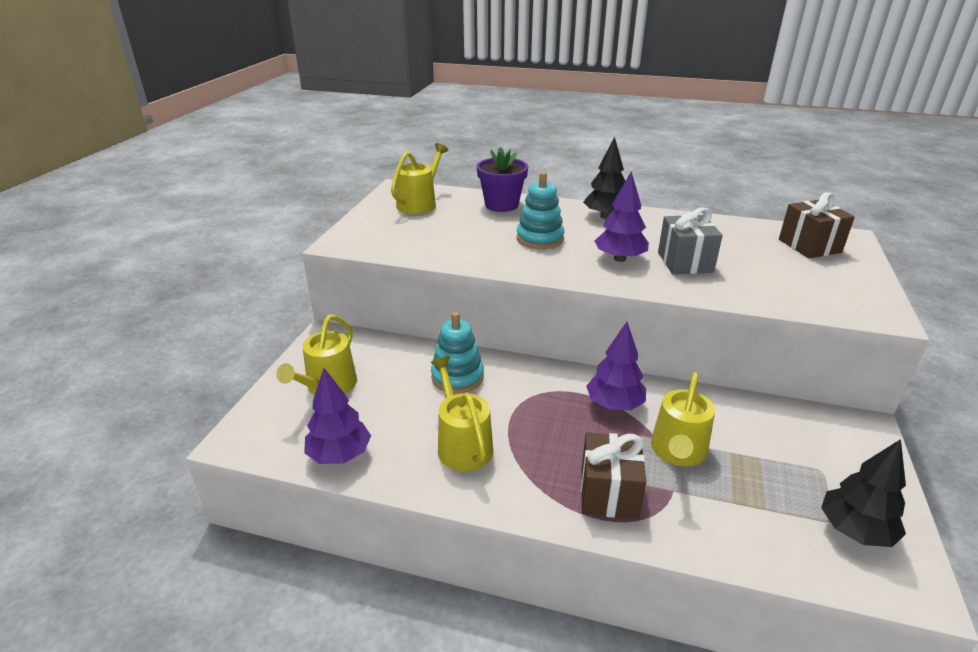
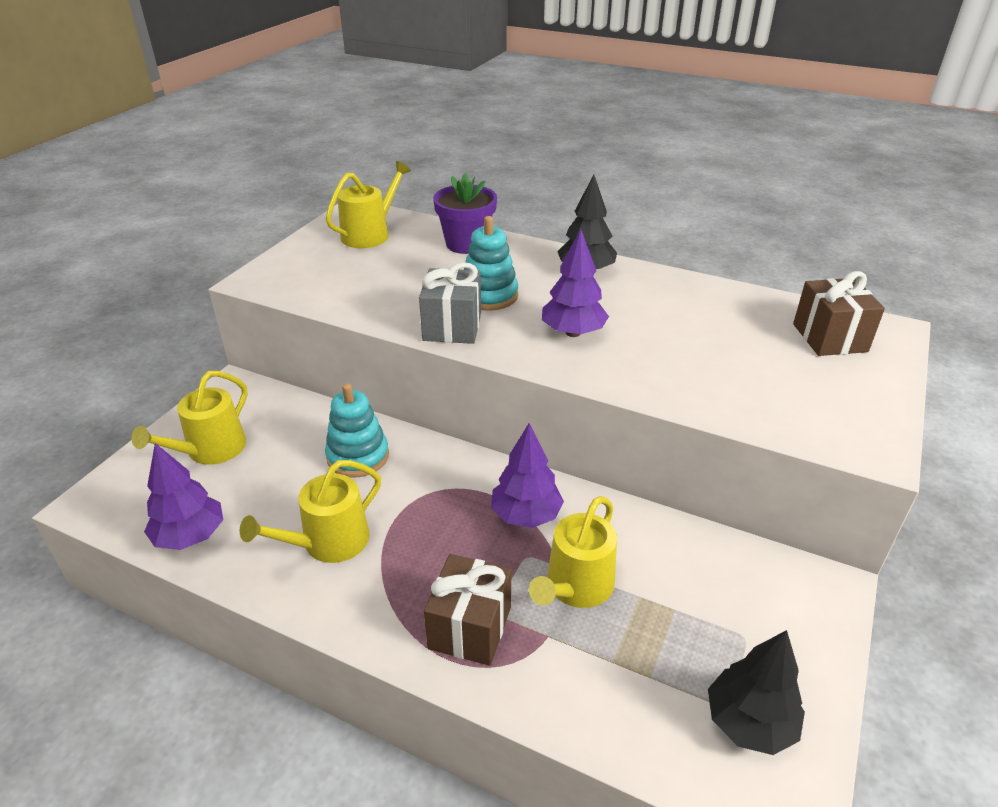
camera: 10 degrees right, 5 degrees up
yellow watering can [431,356,493,471] -> yellow watering can turned 120 degrees counterclockwise [240,460,381,563]
grey gift [658,207,723,274] -> grey gift moved to [419,262,481,344]

